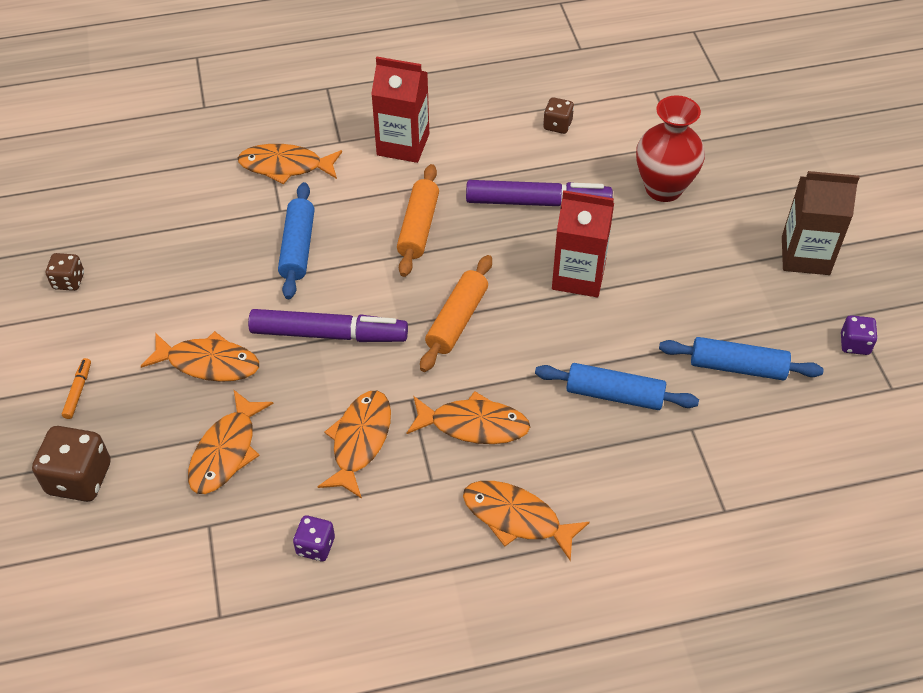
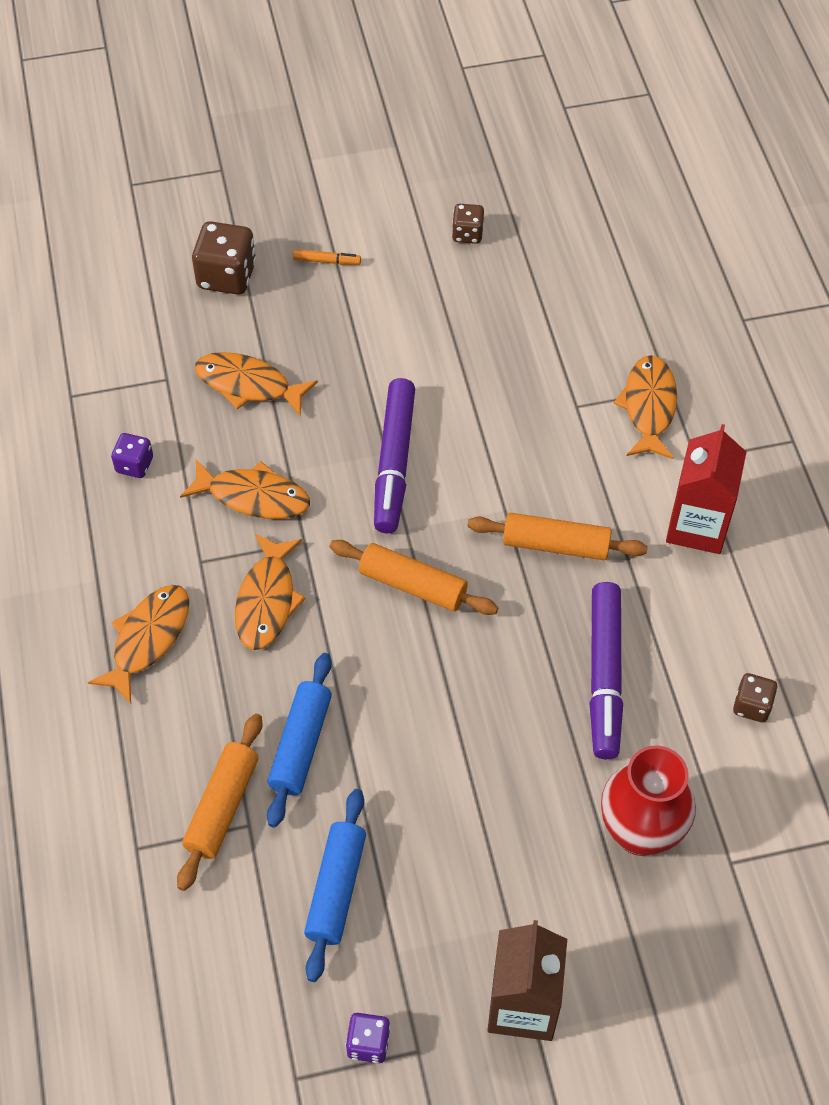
camera: 90 degrees right, 5 degrees up
orange fish [140,331,259,382] -> none
blue rolling pin [278,182,315,299] -> none
red carton [552,190,614,297] -> none
none -> orange rolling pin [177,714,262,891]

